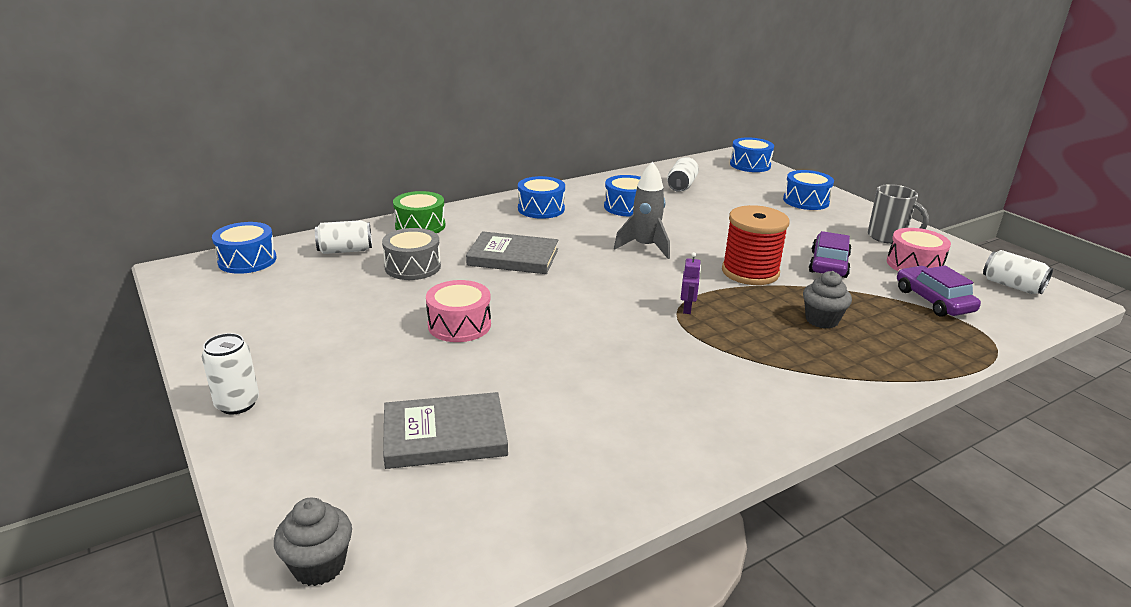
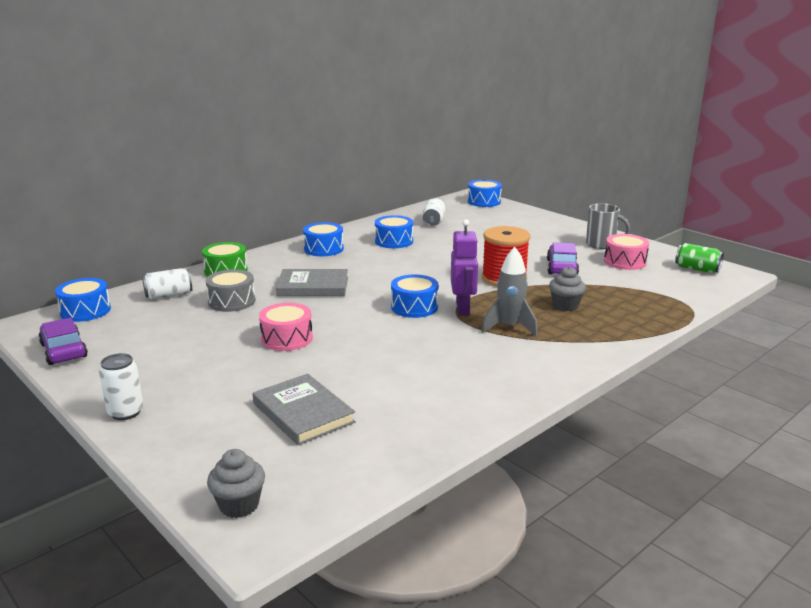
camera: 10 degrees left, 5 degrees down
grey book [383,392,508,469] -> grey book turned 75 degrees clockwise [253,374,356,445]
grey rocket [614,161,670,259] -> grey rocket moved to [481,247,538,337]
purple robot [681,252,701,314] -> purple robot [451,219,478,315], size x1.89
blue drum [783,170,834,210] -> blue drum moved to [391,275,439,318]
purple car [897,266,981,317] -> purple car moved to [38,318,88,365]
white can [983,250,1053,294] -> green can [675,243,724,273]

